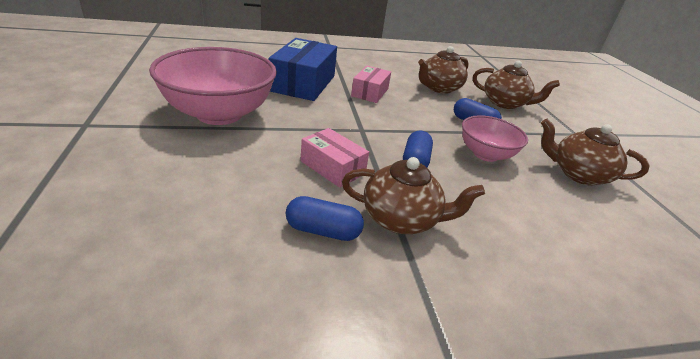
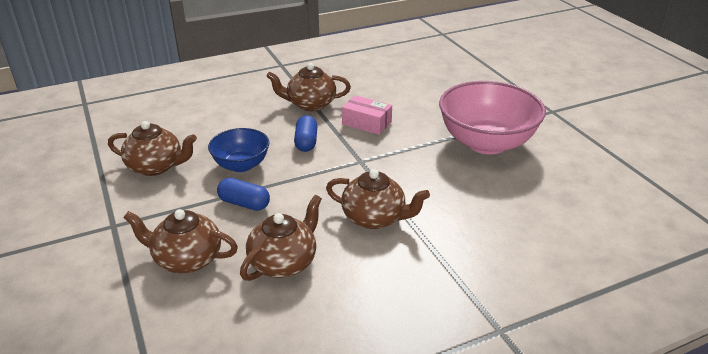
camera: 170 degrees right, 0 degrees up
blue box [269,38,337,101] -> none
blue capsule [286,196,364,241] -> none
pink box [351,66,391,103] -> brown teapot [326,169,430,229]
pink bowl [462,115,528,162] -> blue bowl [208,128,269,172]

